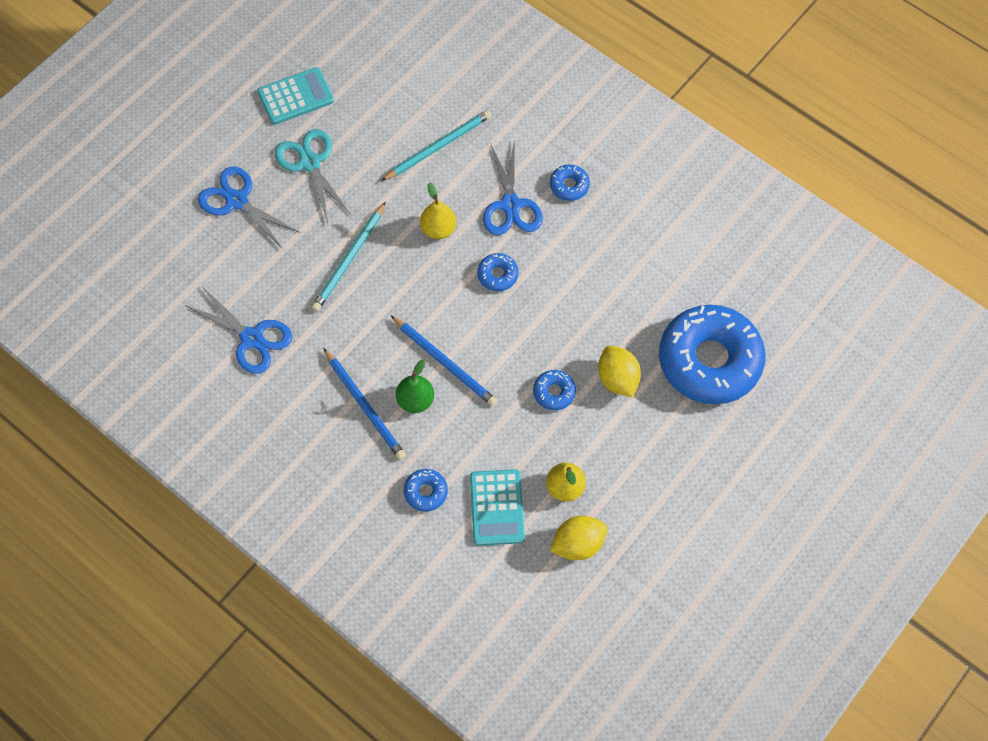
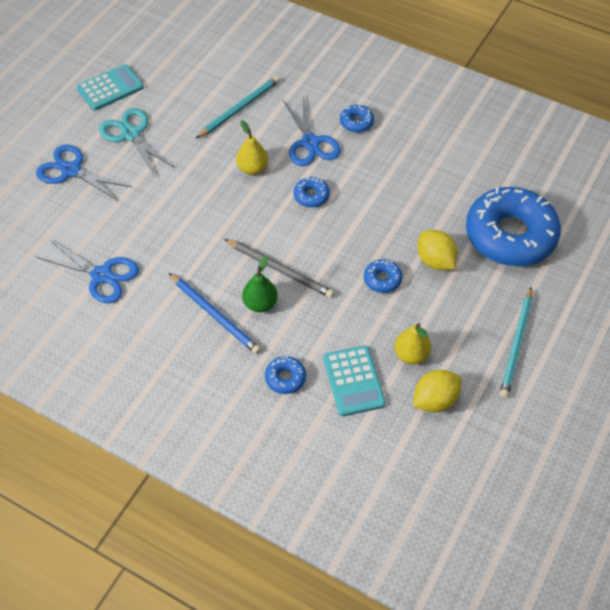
camera: 10 degrees left, 10 degrees down
turquoise pencil [312,202,386,311] -> turquoise pencil moved to [500,287,532,398]
blue pencil [391,316,498,406] -> grey pencil [225,239,334,298]

